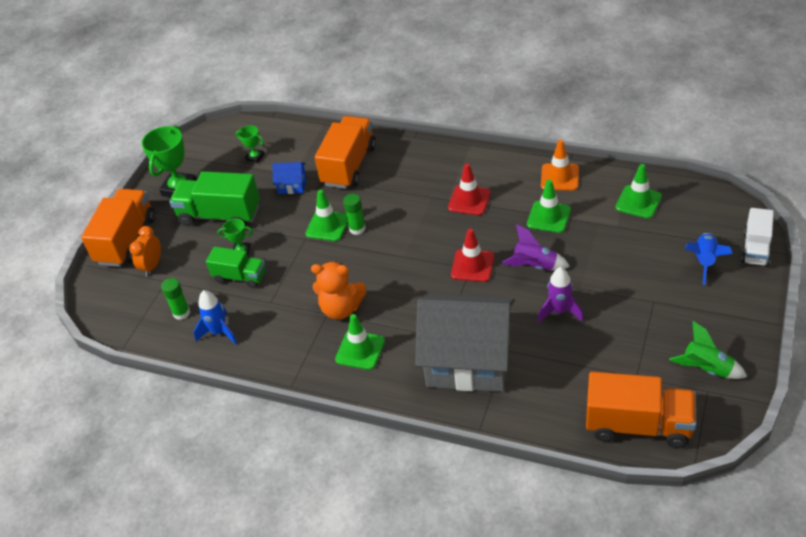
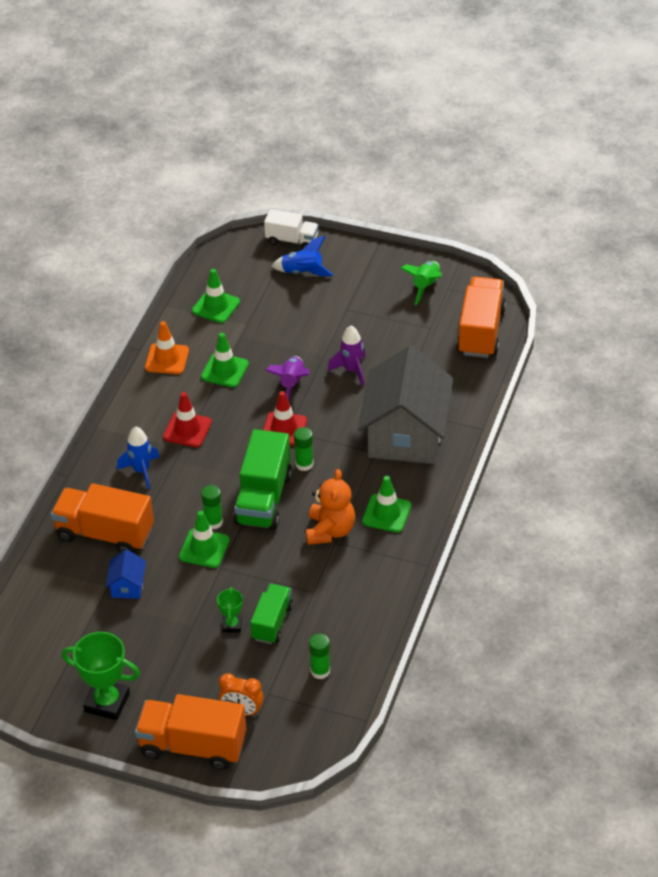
camera: 95 degrees left, 0 degrees up
green truck [170,171,260,226] -> green truck moved to [233,429,292,530]
blue rocket [194,290,237,344] -> blue rocket moved to [117,427,160,489]
green trophy [236,125,264,163] -> none
none -> green glue stick [294,427,314,471]

